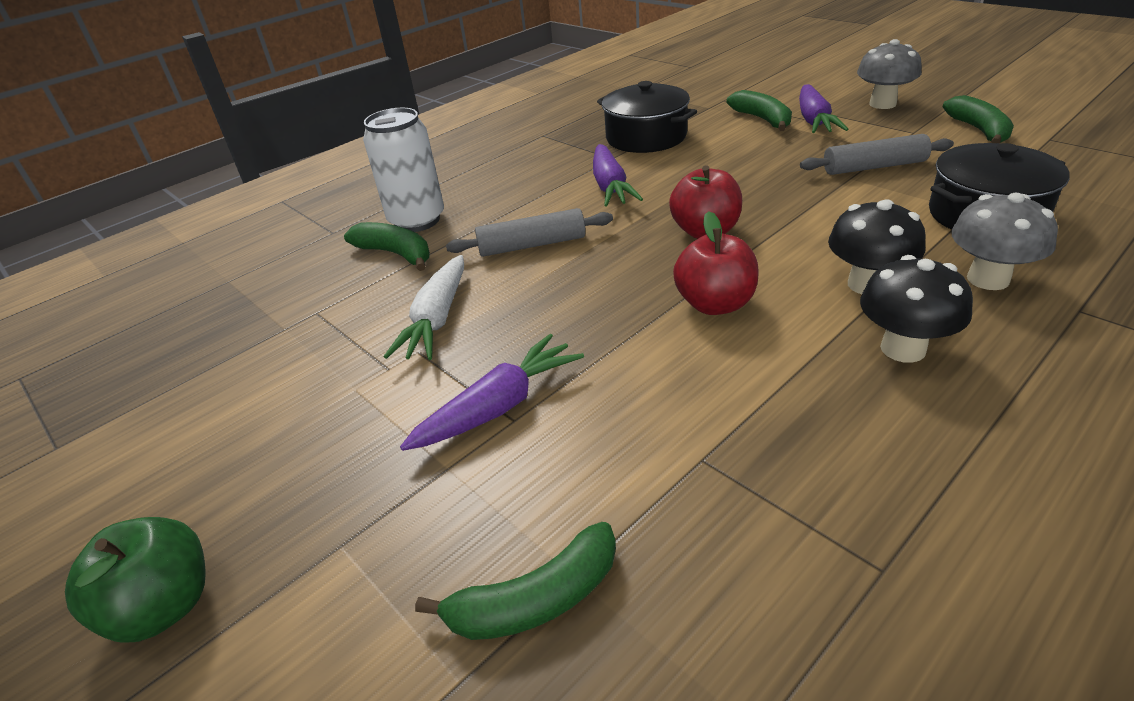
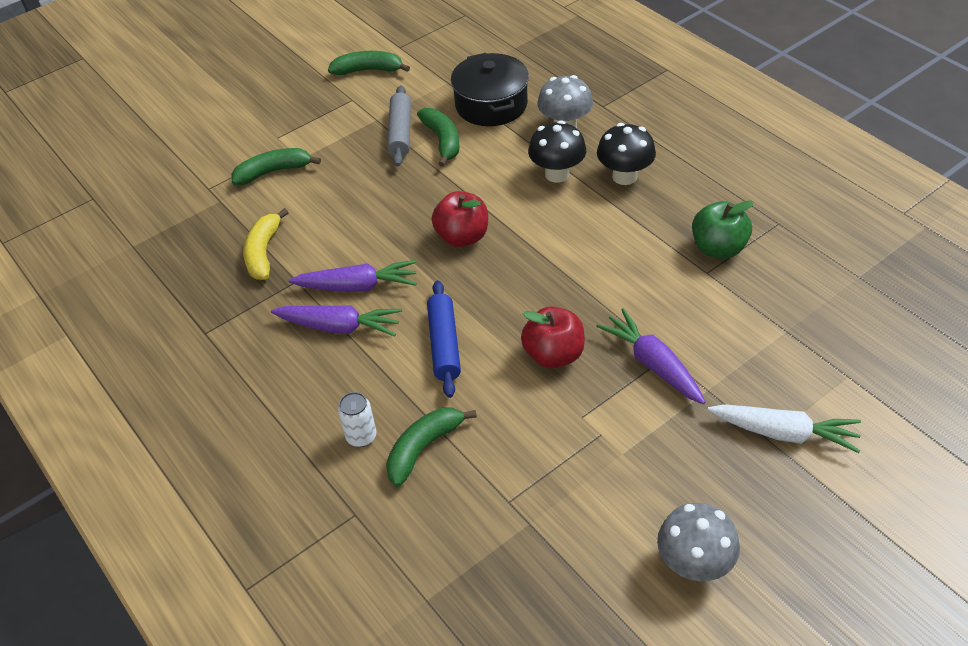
camera: 85 degrees left, 10 degrees up
green apple [65,517,205,643] -> green apple moved to [692,200,754,259]
white can [363,108,444,232] -> white can [338,392,376,447], size x0.52
white carrot [384,255,464,360] -> white carrot moved to [708,404,861,453]
green banana [415,522,616,640] -> green banana moved to [417,108,459,167]
grey rolling pin [446,208,613,257] -> blue rolling pin [427,280,461,398]
black pot [597,81,697,153] -> yellow banana [243,208,289,280]
red apple [673,211,758,315] -> red apple moved to [521,306,585,368]
purple carrot [799,84,848,133] -> purple carrot moved to [271,305,402,336]
grey mushroom [857,39,922,109] -> grey mushroom moved to [657,503,740,581]

